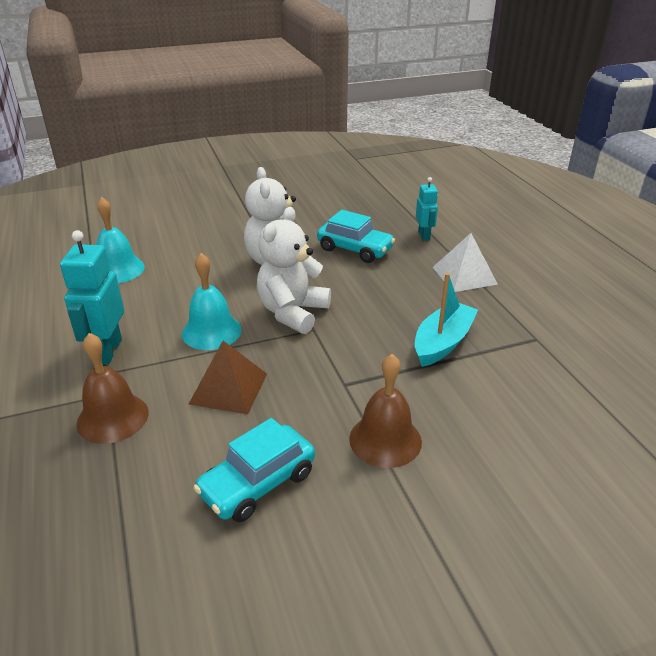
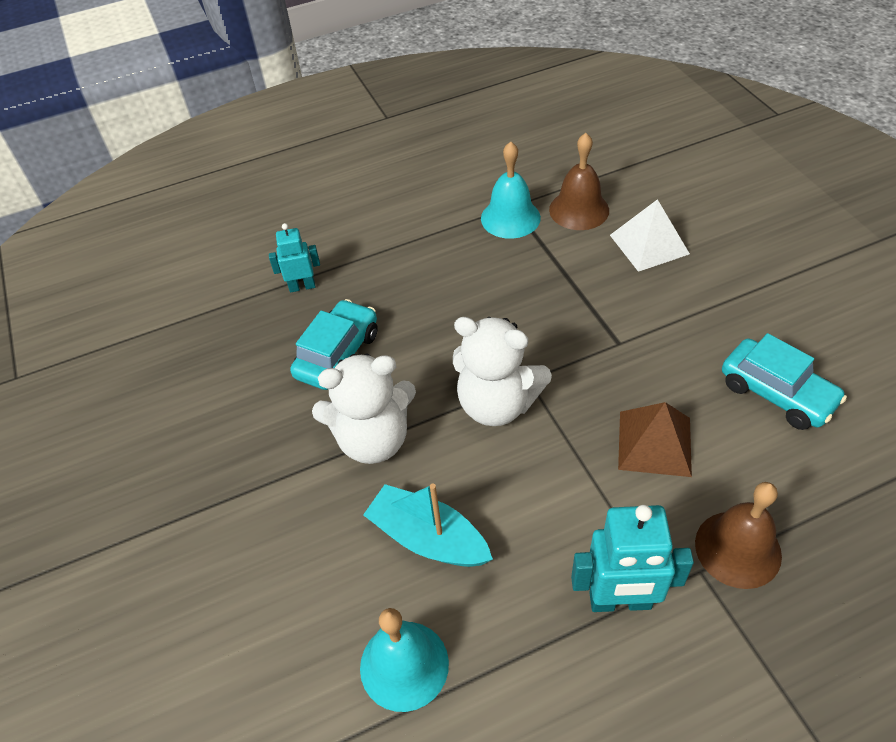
camera: 90 degrees left, 15 degrees up
turquoise bell [182,253,241,350] -> turquoise bell moved to [481,141,541,239]
brown bell [349,354,422,468] -> brown bell moved to [549,133,609,230]
turquoise boat [415,273,478,367] -> turquoise boat moved to [363,483,493,567]
white pyramid [432,233,498,292] -> white pyramid moved to [610,199,690,272]

